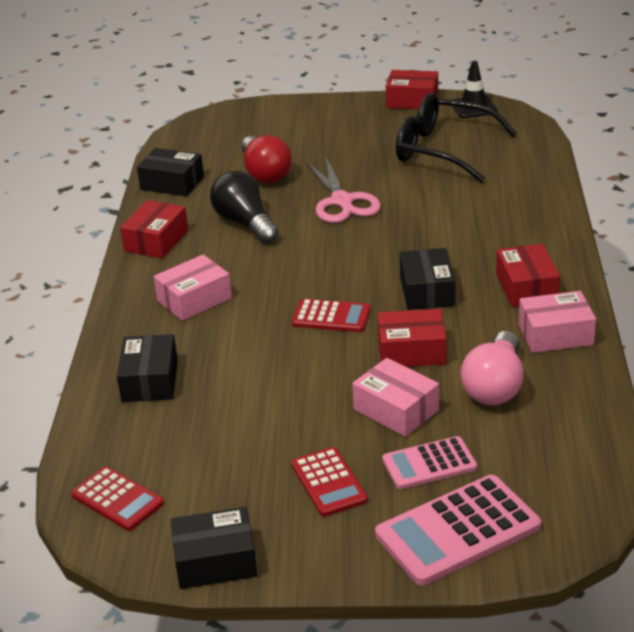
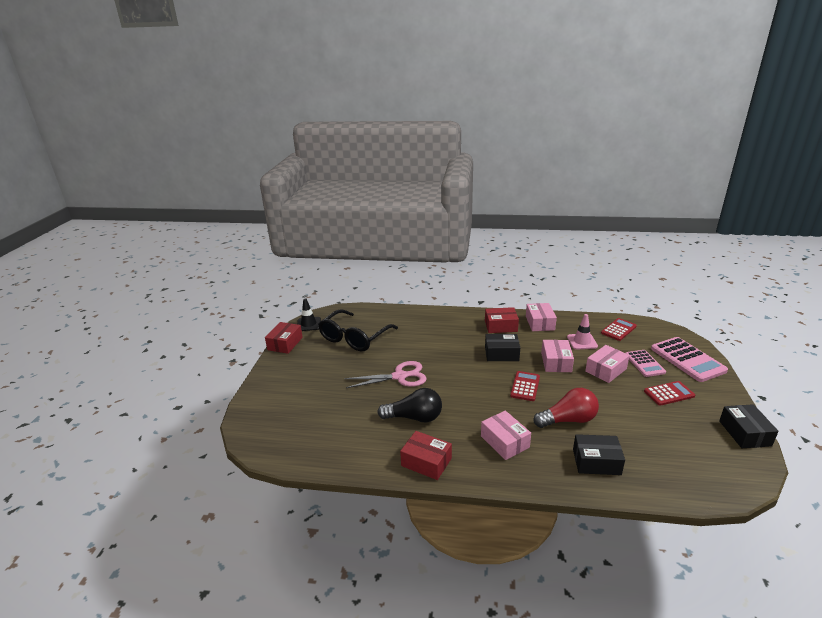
camera: 85 degrees left, 5 degrees down
red calculator [71,466,164,531] -> red calculator moved to [601,318,637,341]
black box [137,148,204,197] -> none
black light bulb [210,171,279,244] -> black light bulb turned 150 degrees counterclockwise [377,388,442,422]
red light bulb [241,135,292,183] -> red light bulb moved to [534,388,599,428]
red box [378,309,446,367] -> pink box [541,340,574,372]
pink light bulb [461,331,524,405] -> pink traffic cone [567,314,598,350]

